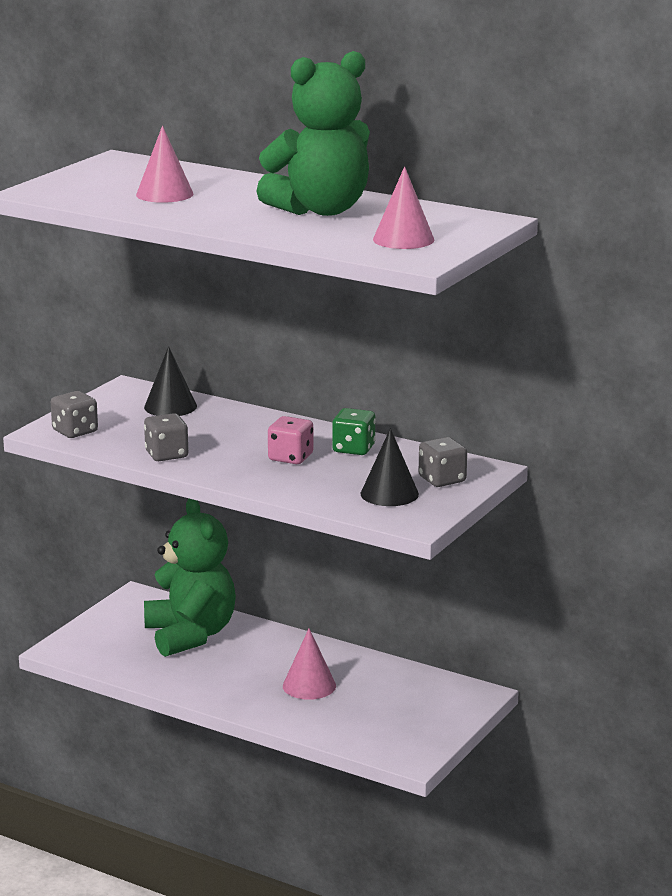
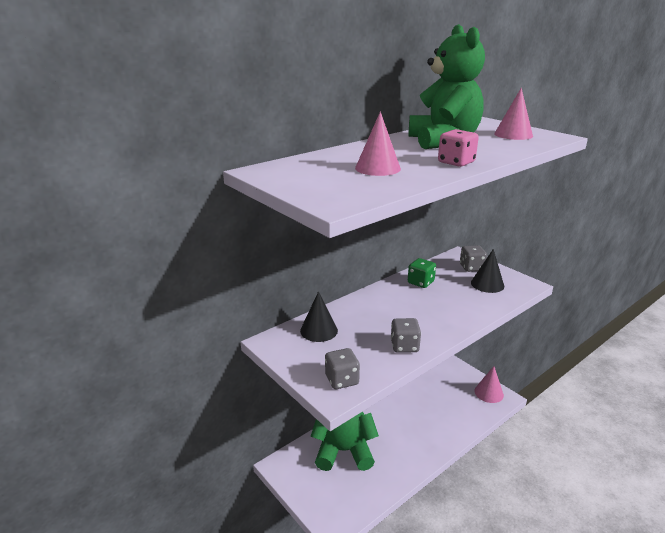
camera: 70 degrees left, 5 degrees up
pink dice [268,416,313,464] -> pink dice moved to [438,129,479,167]
pink cone [283,628,336,700] -> pink cone moved to [474,366,504,403]

